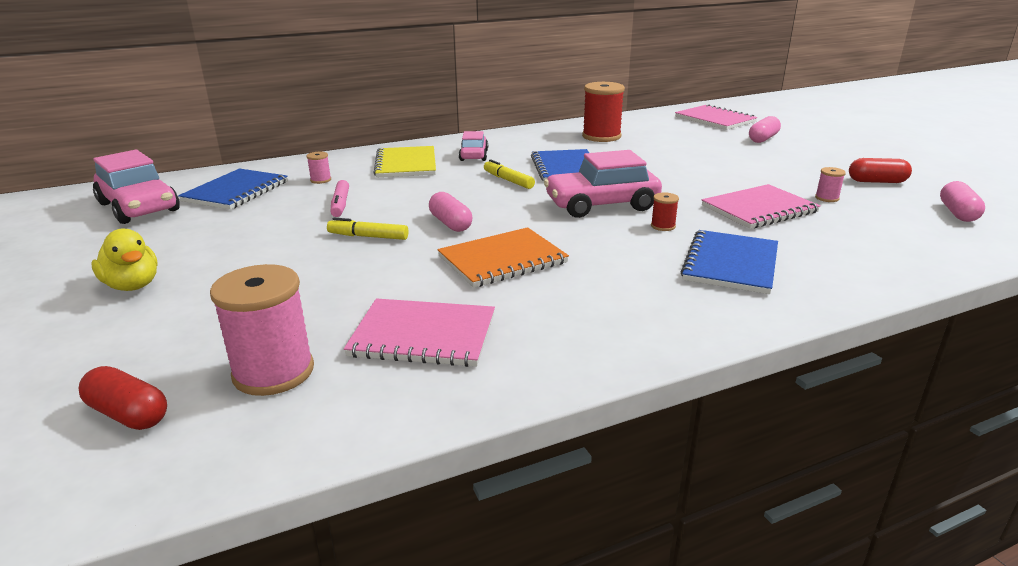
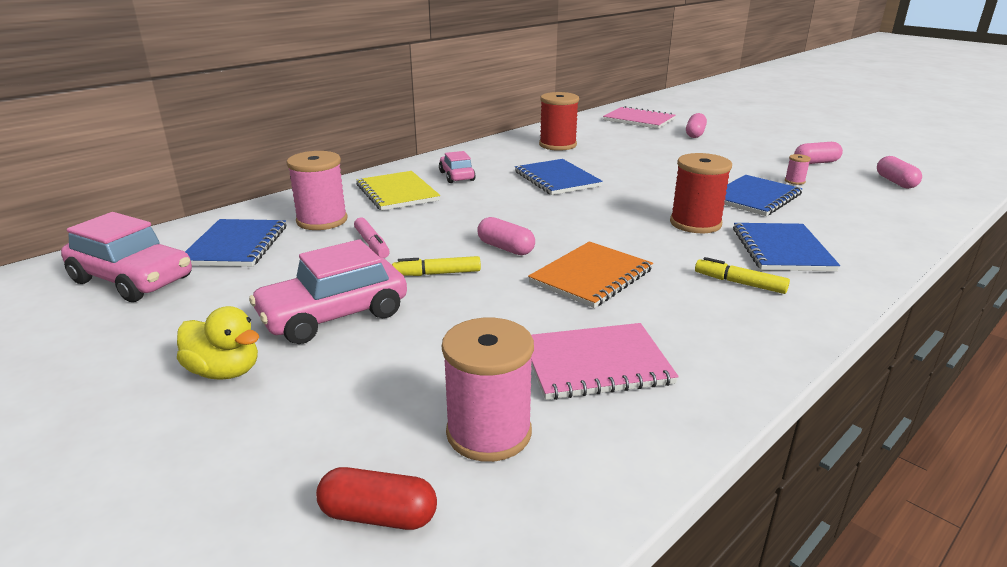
camera: 20 degrees left, 0 degrees up
pink spool [307,152,331,184] -> pink spool [287,151,348,230], size x2.22
yellow marker [484,159,535,189] -> yellow marker moved to [695,257,790,294]
pink car [544,150,662,218] -> pink car moved to [249,239,407,344]
red spool [651,193,679,231] -> red spool [670,153,732,233], size x2.22
pink notebook [702,184,821,229] -> blue notebook [724,175,803,216]
red capsule [849,158,912,183] -> pink capsule [794,142,843,164]

